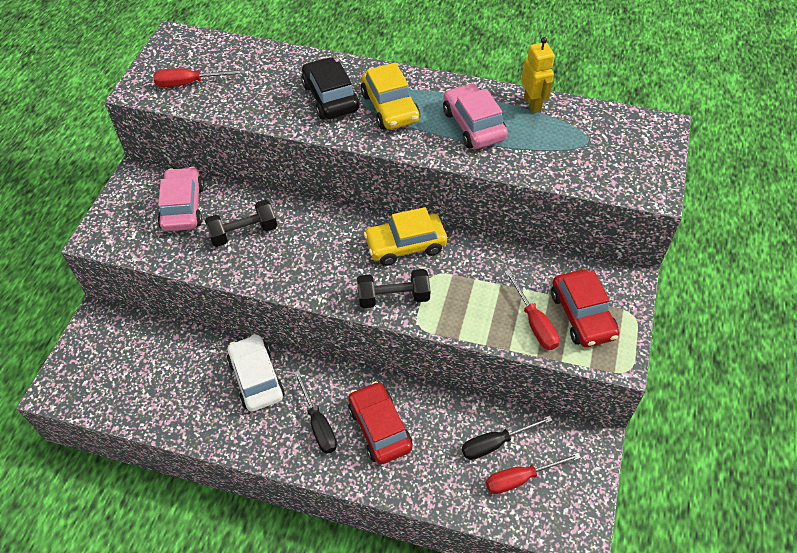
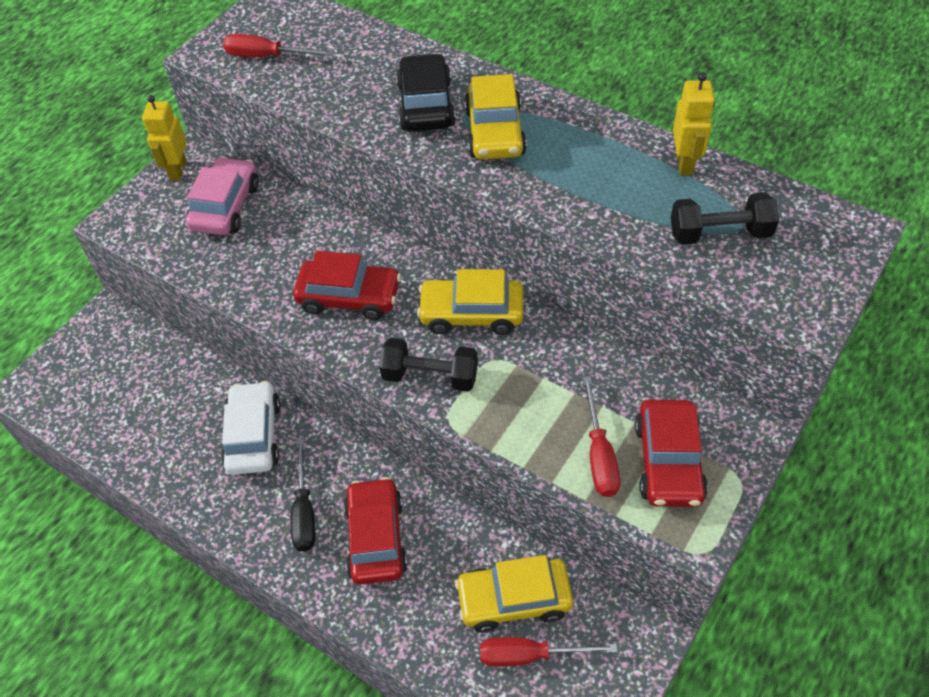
camera: 20 degrees right, 0 degrees up
black dumbbell [205,200,277,247] -> black dumbbell moved to [671,192,779,245]
pink car [443,83,508,149] -> none
black screwdriver [462,416,553,460] -> yellow car [455,555,573,633]
none -> yellow robot [142,95,187,181]
none -> red car [293,251,401,320]

